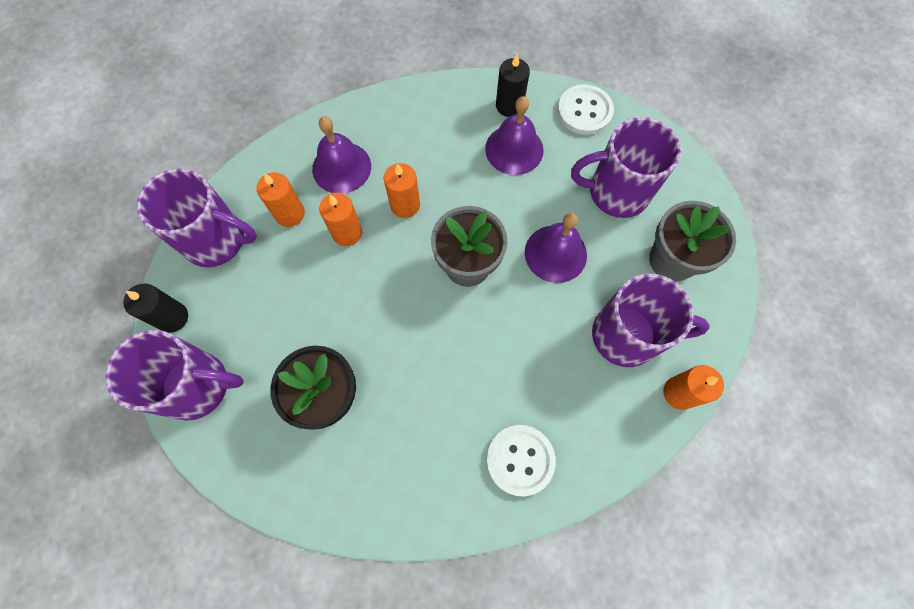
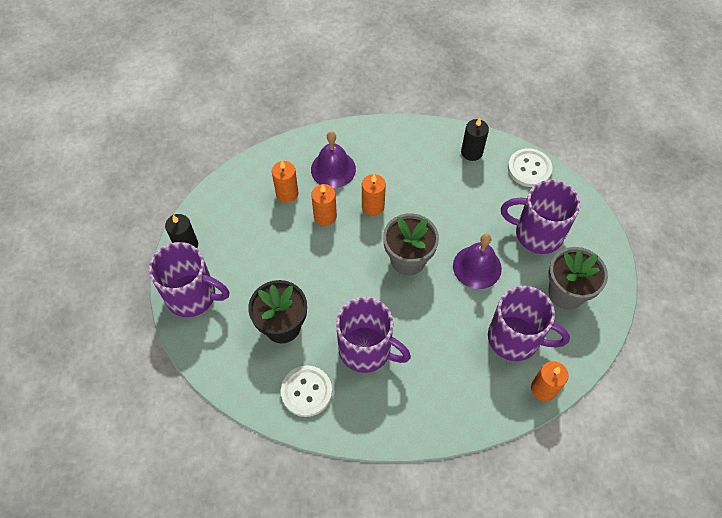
camera: 15 degrees right, 10 degrees down
purple mug [137,168,257,267] -> purple mug moved to [336,297,411,373]
purple bell [485,96,544,175] -> none
white button [486,425,556,496] -> white button moved to [281,366,332,417]

